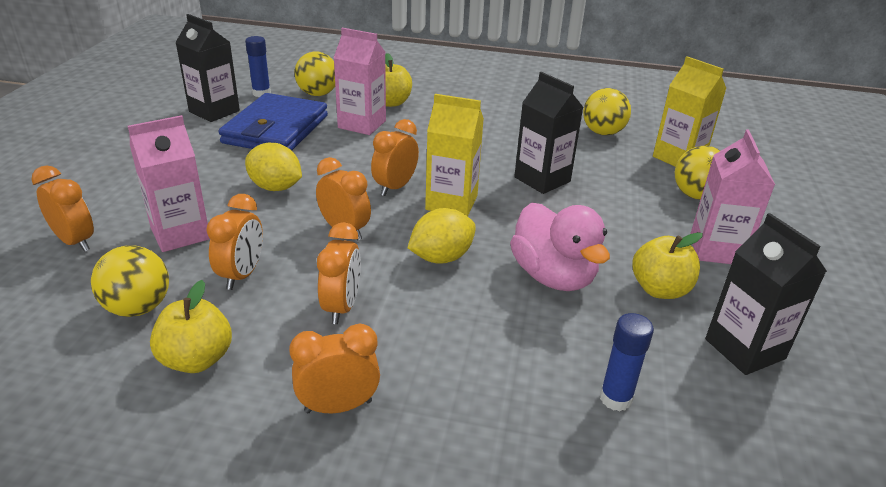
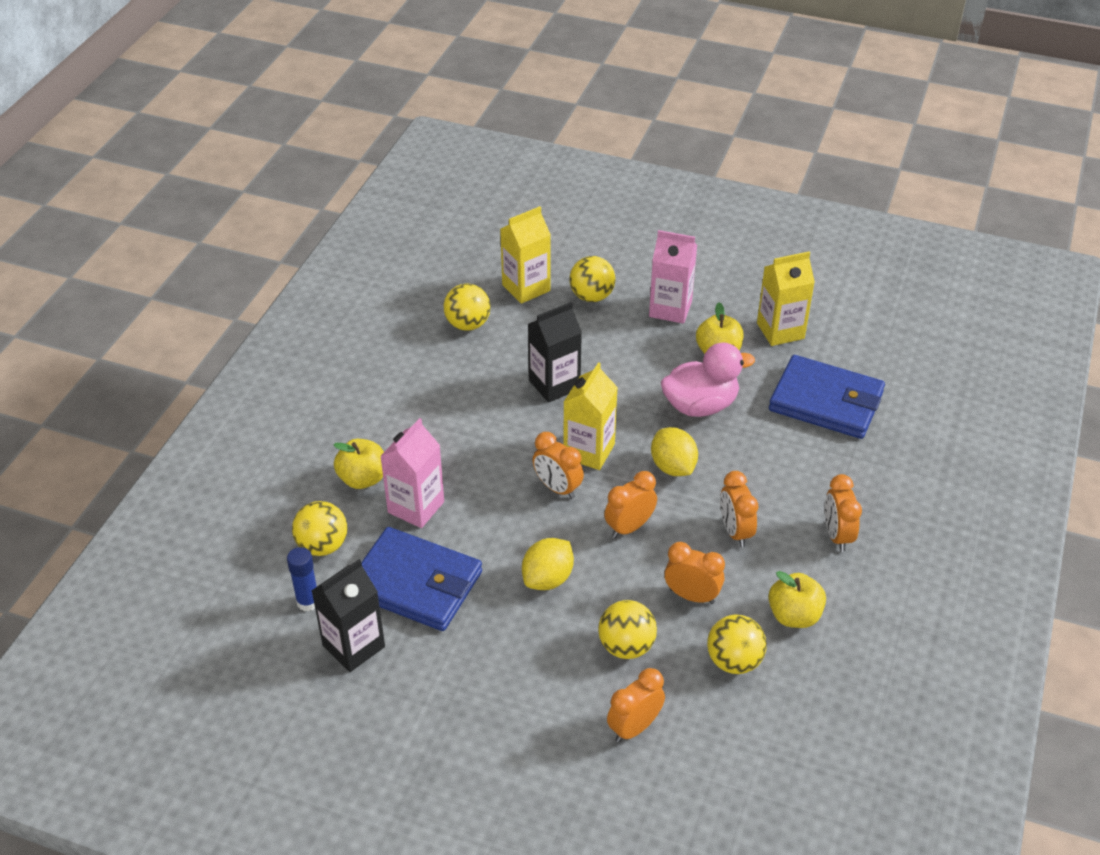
camera: 80 degrees left, 10 degrees up
pink carton [128,115,210,252] -> yellow ball [598,600,657,659]
orange clock [317,222,361,324] -> orange clock turned 120 degrees counterclockwise [720,471,758,547]
blue glue stick [600,313,654,411] -> blue wallet [769,355,885,439]
black carton [705,213,827,375] -> yellow carton [757,251,815,346]

